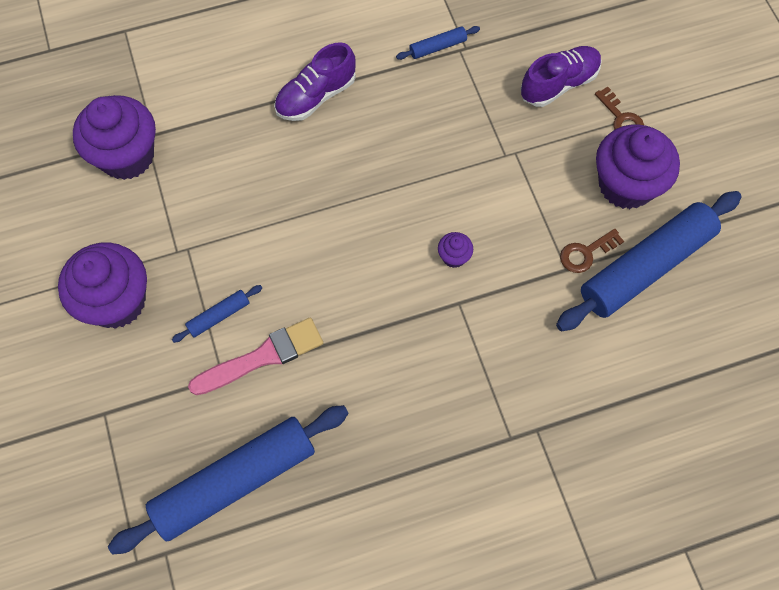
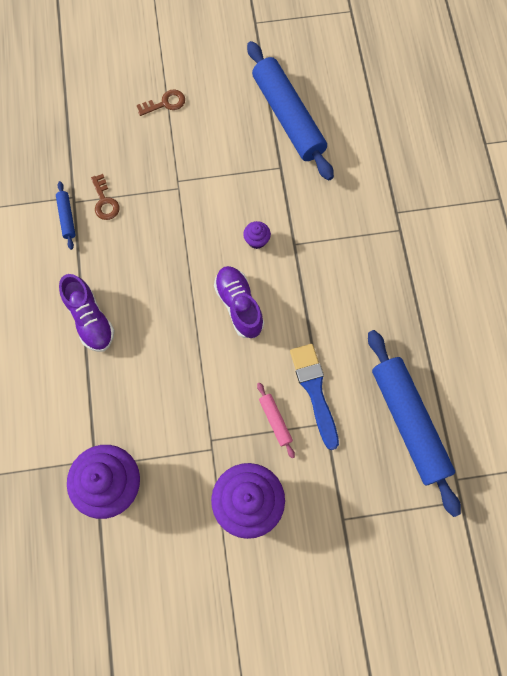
camera: 80 degrees left, 5 degrees up
blue rolling pin [172,285,262,343] -> pink rolling pin [257,383,295,458]
pink brush [188,318,323,395] -> blue brush [290,344,339,450]
purple shoe [521,46,602,107] -> purple shoe moved to [214,266,264,338]
brown key [560,229,624,273] -> brown key moved to [91,174,120,220]
purple cupcake [596,125,680,209] -> none

